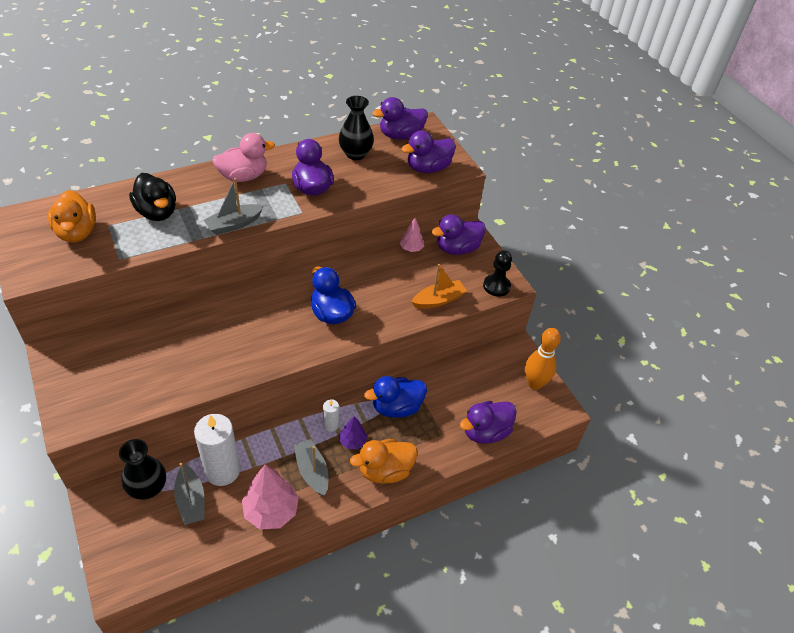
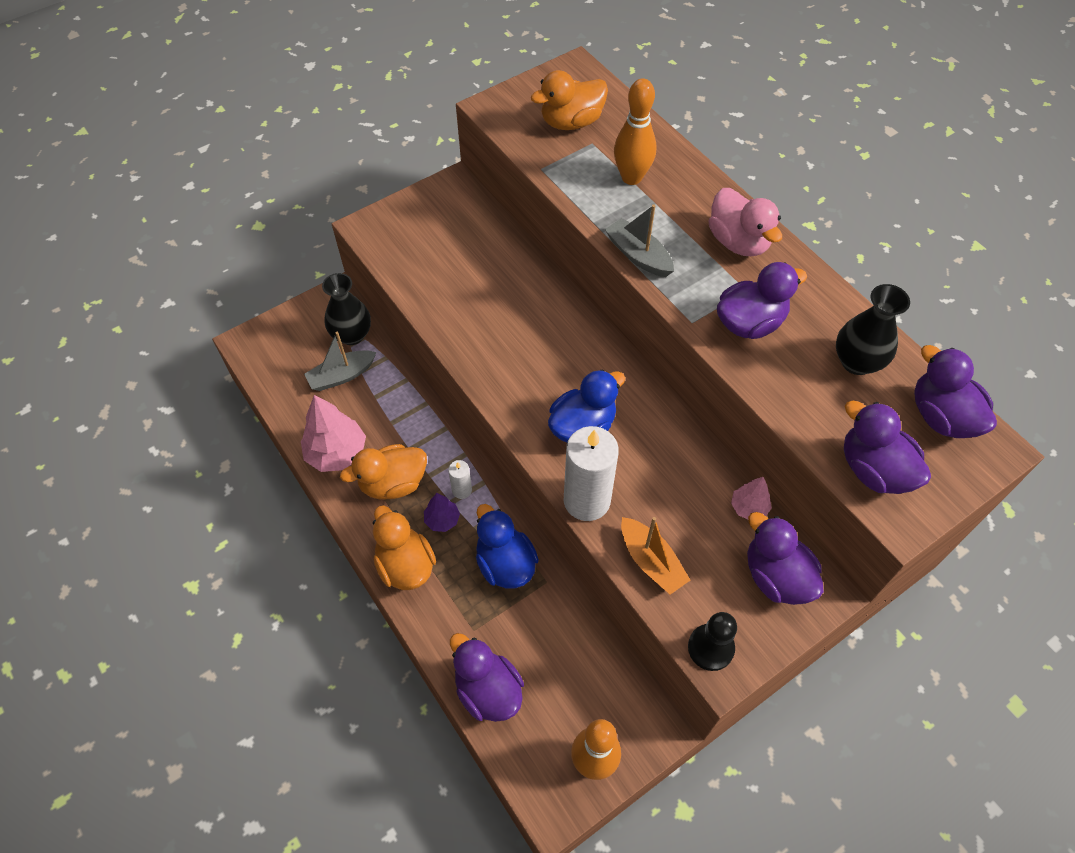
camera: 85 degrees right, 10 degrees up
black duck [129,173,176,221] -> orange bowling pin [614,78,656,185]
white candle [194,414,240,486] -> white candle moved to [564,426,619,521]
grey boat [294,439,328,496] -> orange duck [340,444,427,500]

